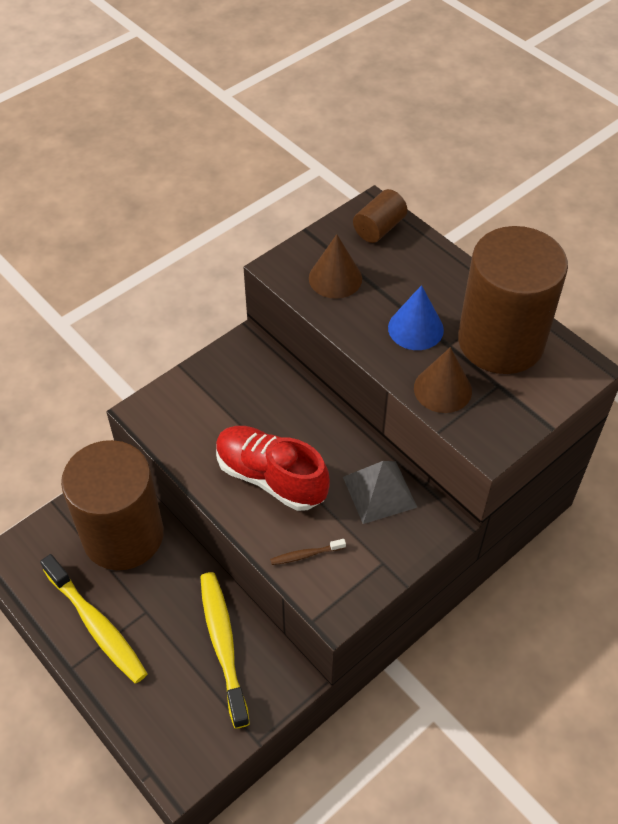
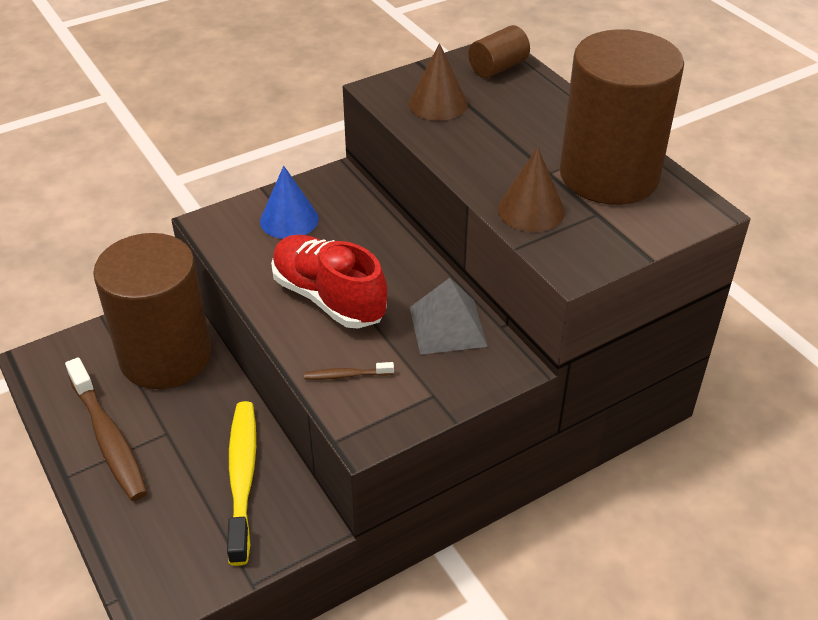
camera: 10 degrees right, 10 degrees down
yellow toothbrush [40,554,148,683] -> brown toothbrush [65,357,148,501]
blue cone [388,285,444,350] -> blue cone moved to [260,166,319,239]

